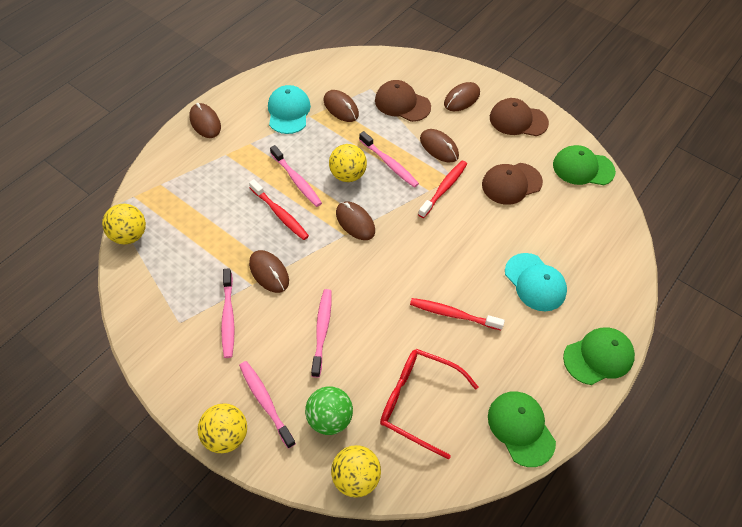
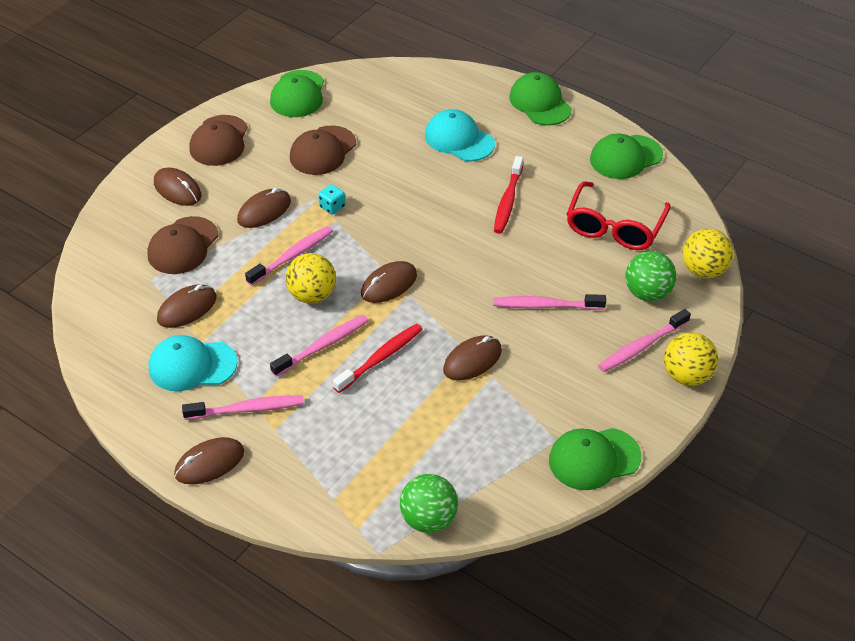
camera: 90 degrees left, 10 degrees down
yellow ball [102,204,146,244] -> green ball [400,474,458,533]
pink toothbrush [221,268,235,358] -> pink toothbrush moved to [182,395,304,420]
red toothbrush [418,161,467,218] -> turquoise dice [318,184,345,214]
brown cap [482,163,543,205] -> brown cap turned 60 degrees clockwise [290,125,356,175]
turquoise cap [505,253,567,311] -> turquoise cap turned 105 degrees counterclockwise [425,109,495,161]
none -> green cap [549,428,641,490]

